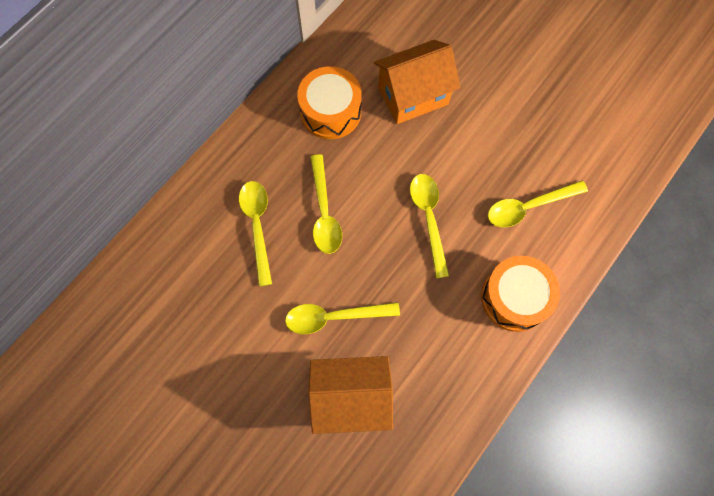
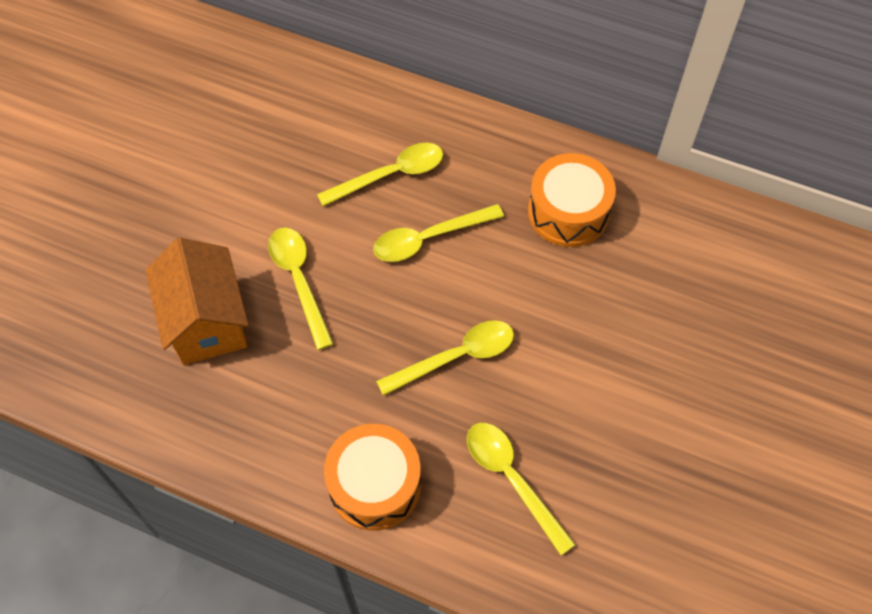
camera: 75 degrees right, 10 degrees down
orange house [374,40,460,124] -> none

